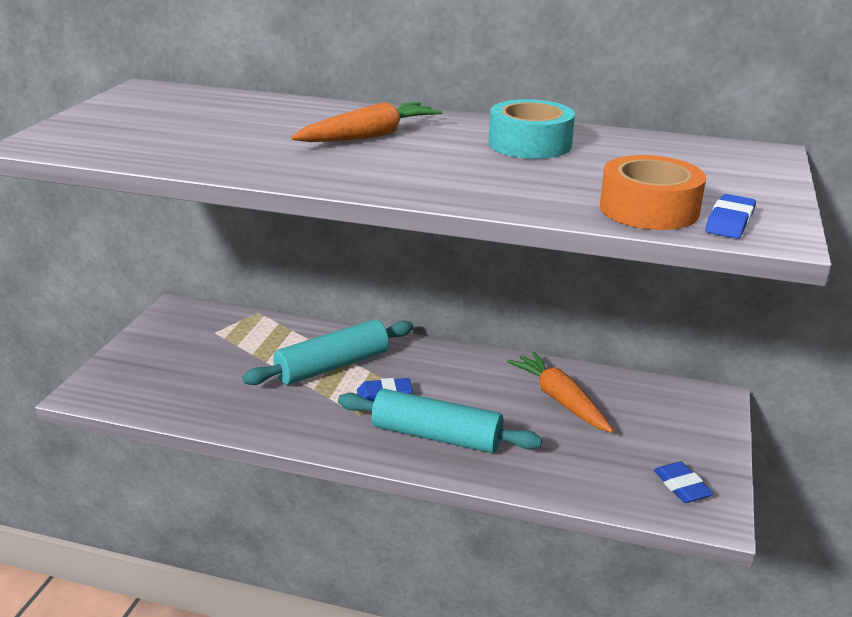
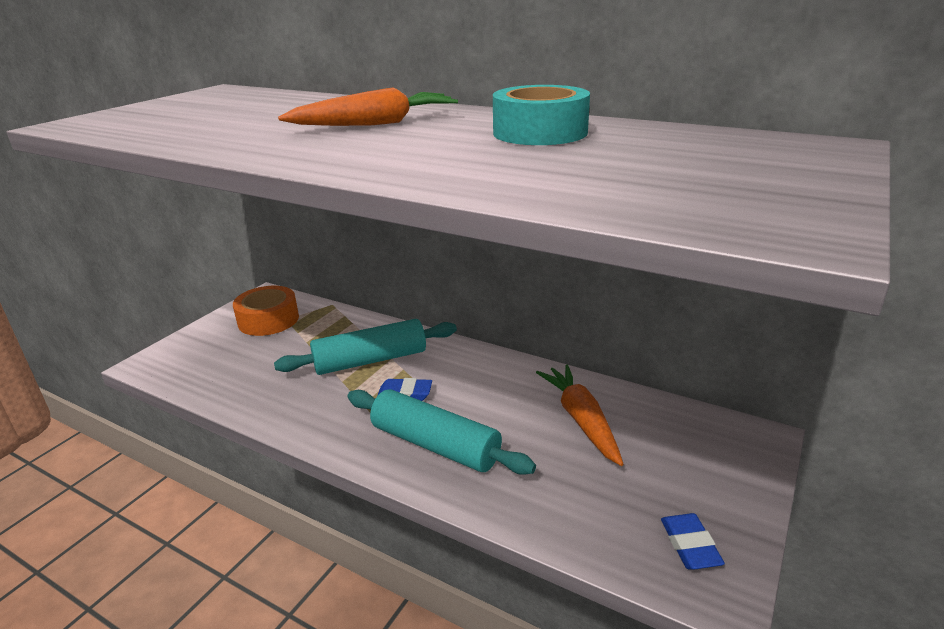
camera: 15 degrees right, 0 degrees up
orange tape [600,155,706,230] -> orange tape moved to [233,286,299,336]
blue eraser [705,194,756,239] -> none

